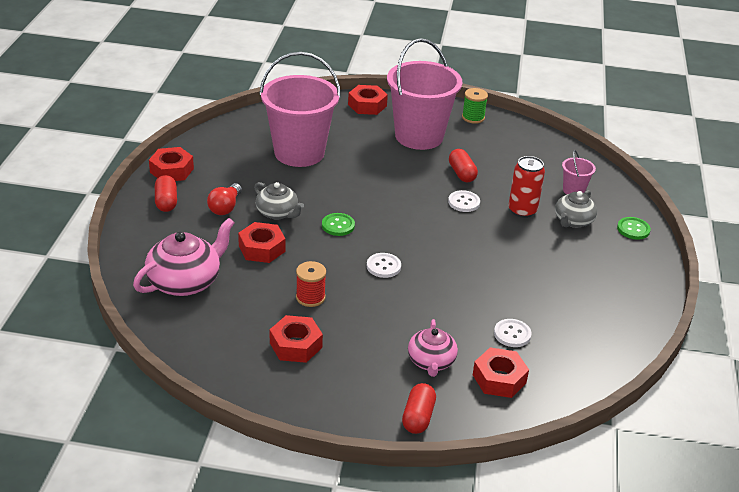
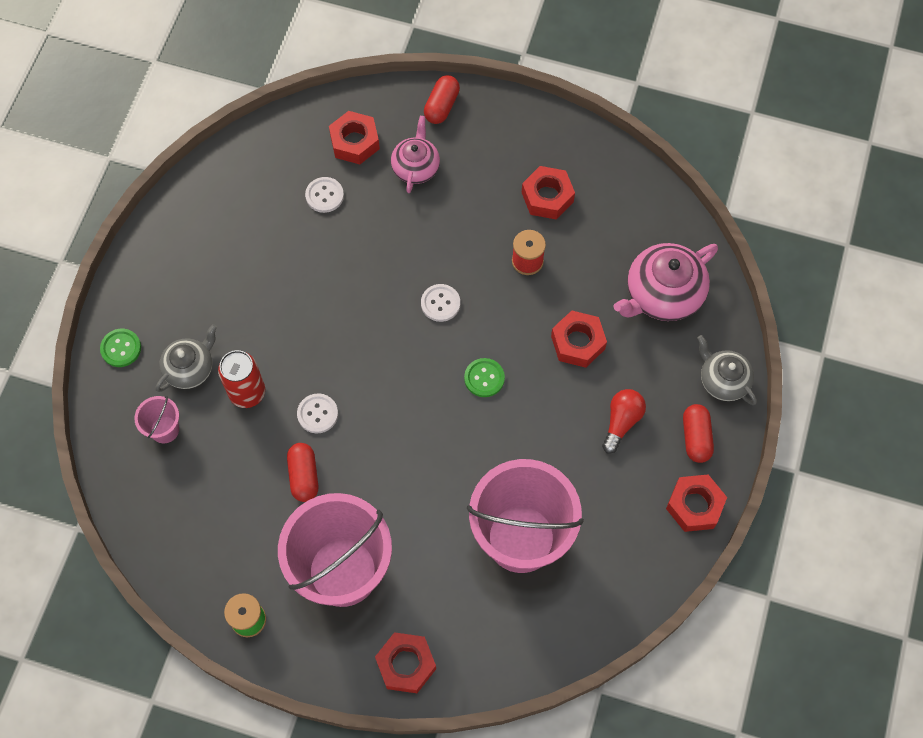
camera: 170 degrees left, 30 degrees up
grey teapot [254,182,304,220] -> grey teapot moved to [697,335,757,405]

